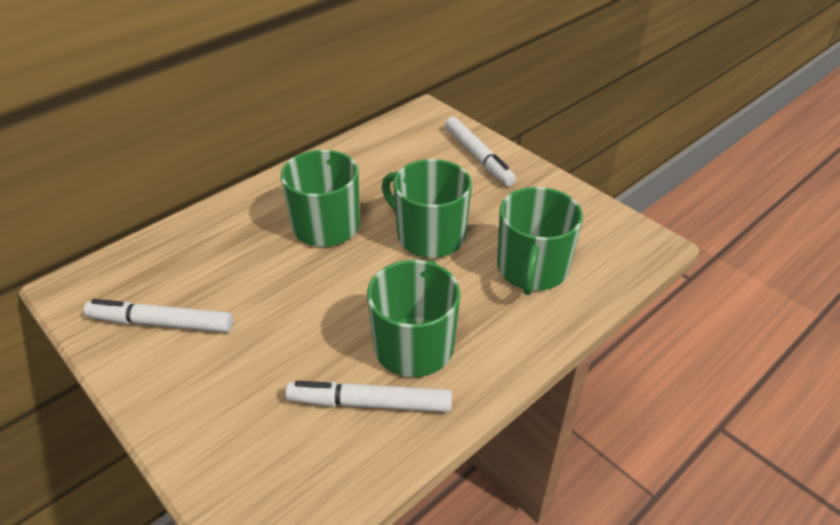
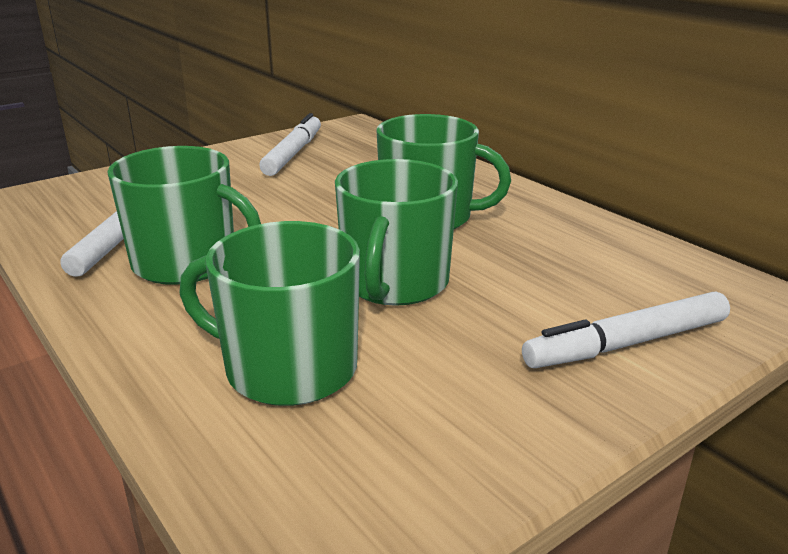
camera: 95 degrees right, 15 degrees down
green mug [382,159,472,258] -> green mug turned 150 degrees clockwise [335,159,458,306]

